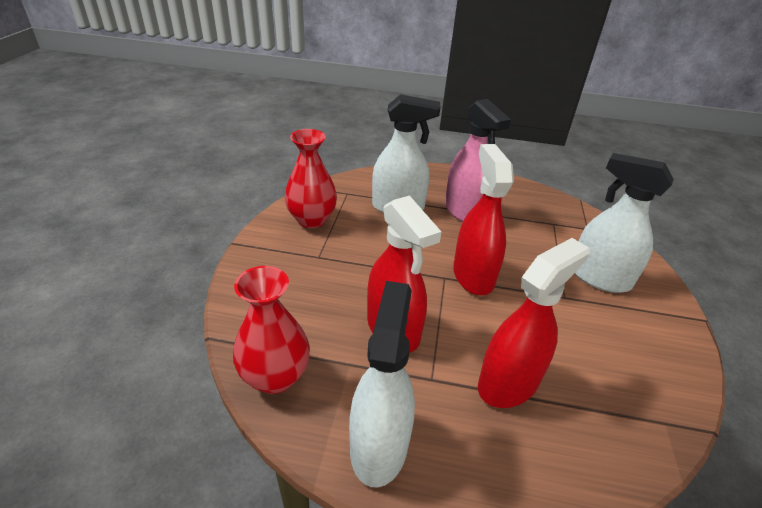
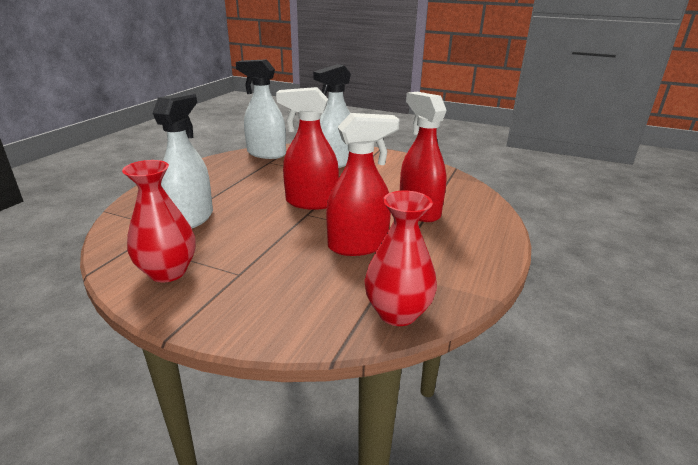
camera: 75 degrees left, 10 degrees down
white spray bottle [349,281,415,487] -> white spray bottle moved to [236,59,286,159]
pink spray bottle [445,99,511,222] -> none

